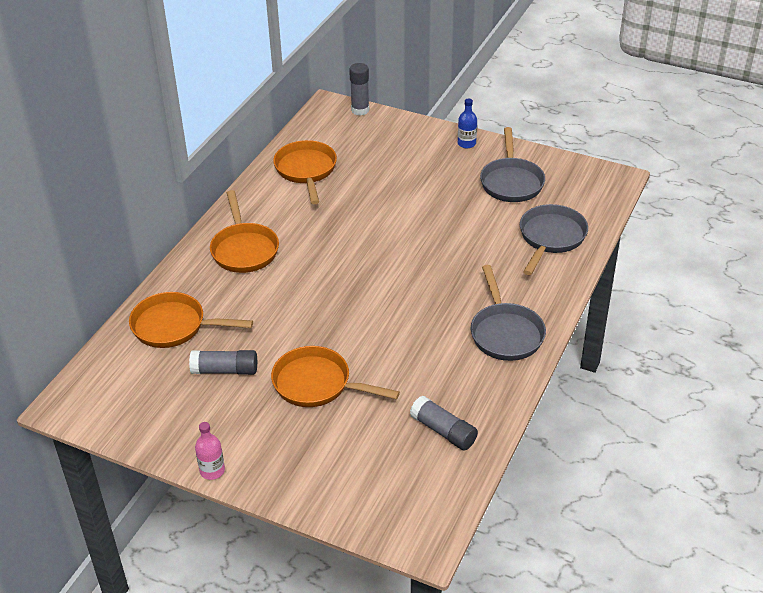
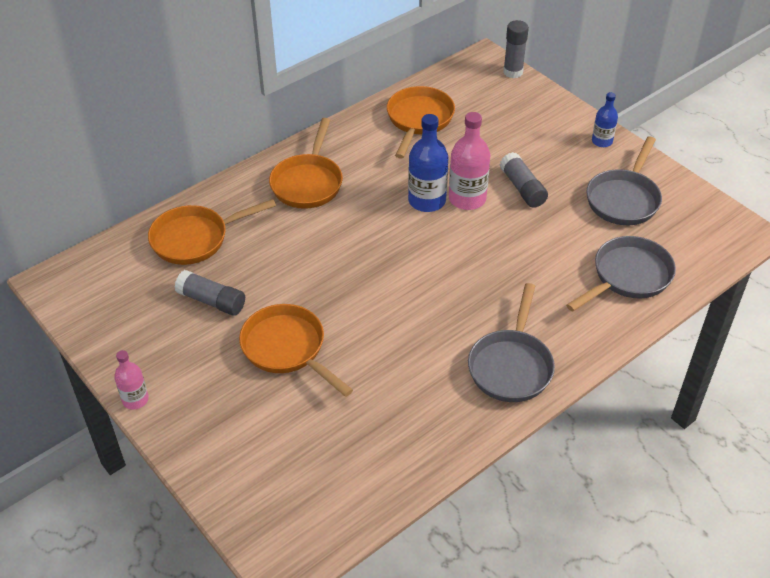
camera: 25 degrees right, 5 degrees up
orange pan [129,292,253,348] -> orange pan turned 60 degrees counterclockwise [148,199,276,265]
grey glue stick [410,395,478,450] -> grey glue stick moved to [500,152,548,208]
none -> blue bottle [408,114,448,212]
none -> pink bottle [449,112,490,210]

